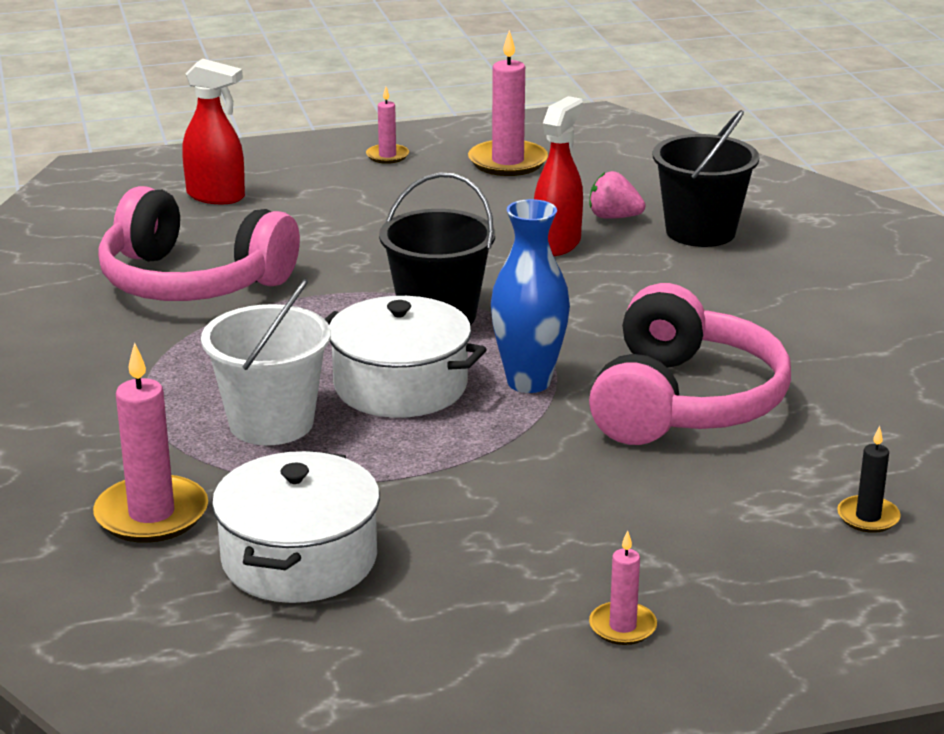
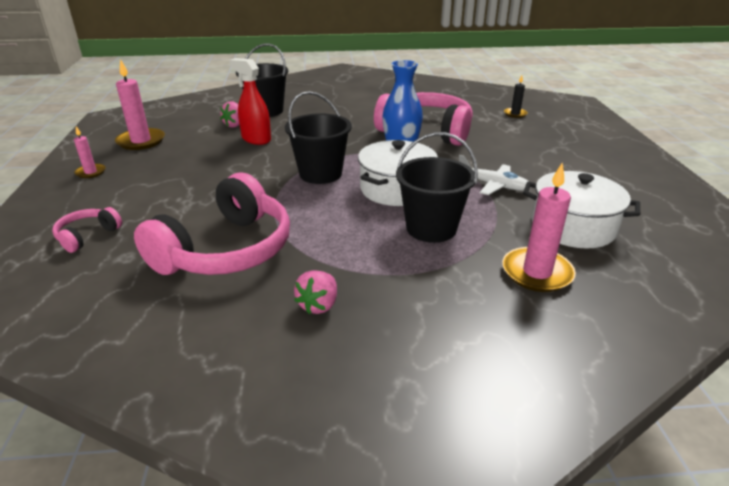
camera: 80 degrees left, 5 degrees up
red spray bottle [182,59,245,204] -> pink headphones [52,207,122,253]
white bucket [201,279,331,445] -> black bucket [396,132,478,243]
pink candle [589,530,657,645] -> none
none -> pink strawberry [294,270,337,314]
none -> white plane [459,155,531,195]

